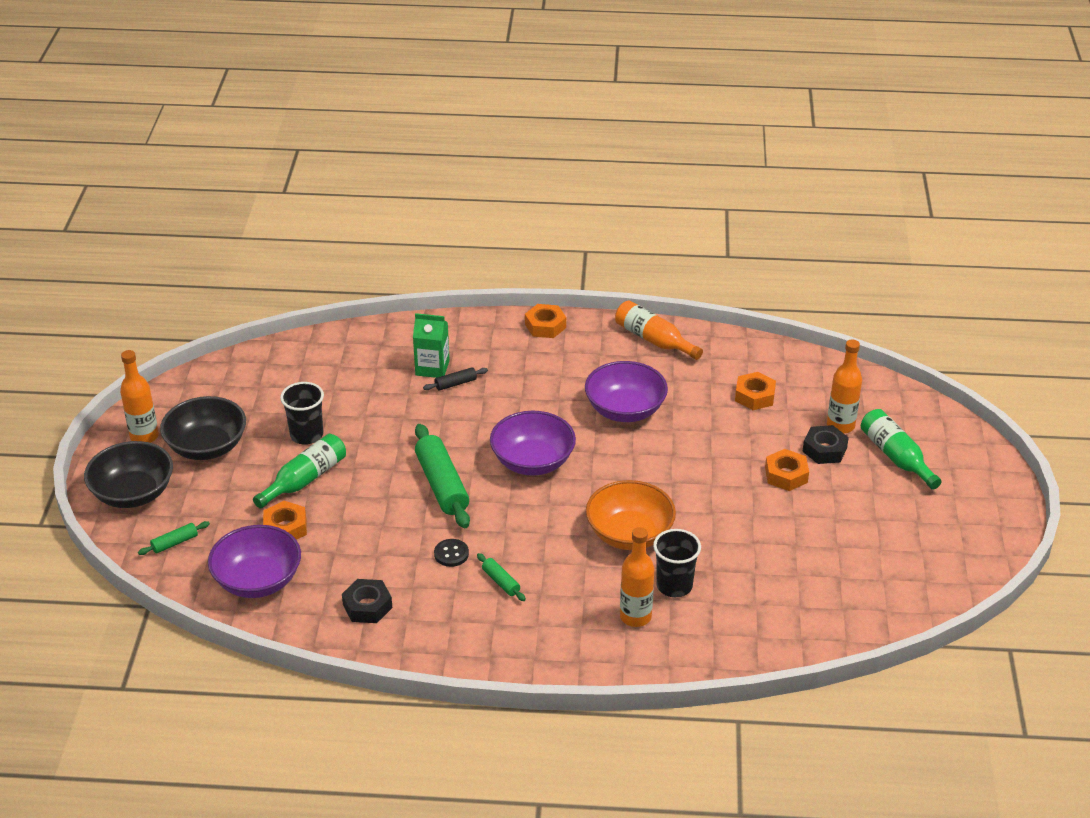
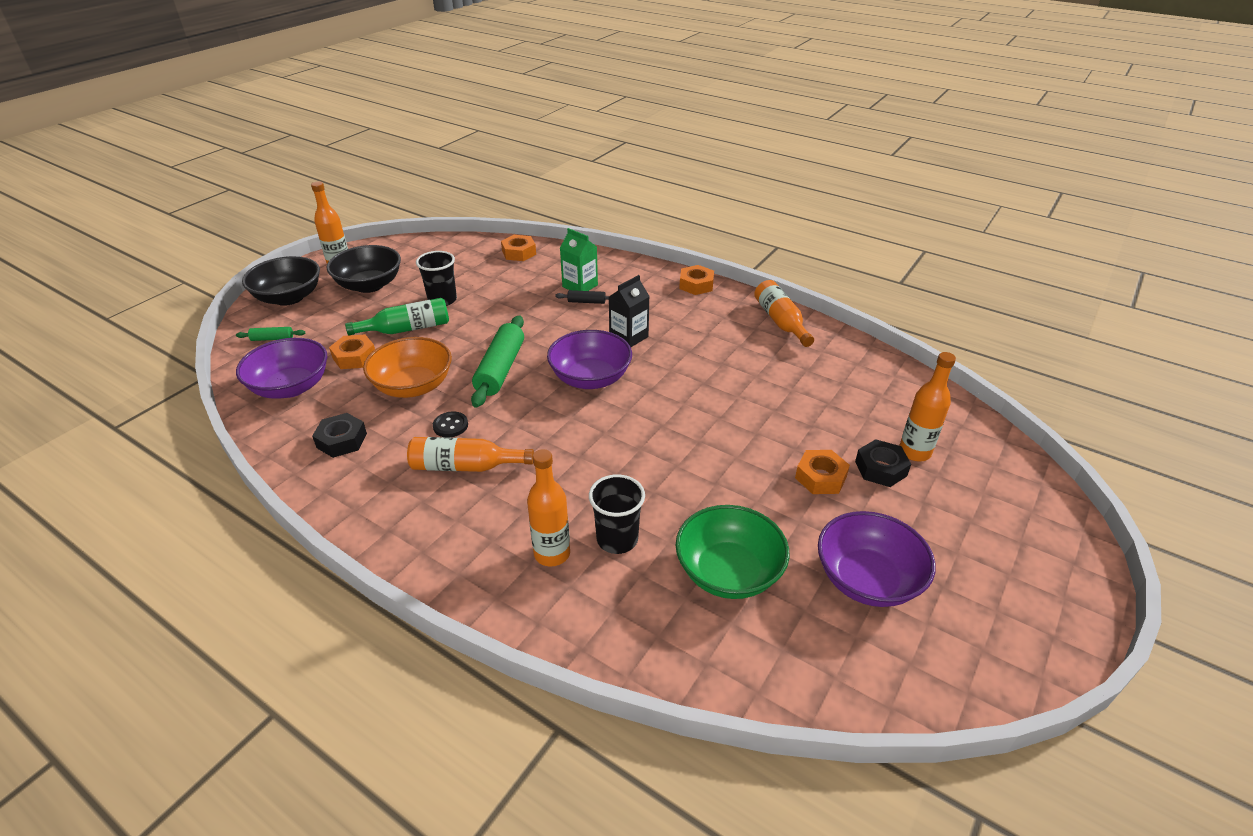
camera: 30 degrees right, 0 degrees up
green rolling pin [477,553,526,601] -> orange bottle [407,437,534,472]
purple bowl [585,361,668,422] -> purple bowl moved to [818,511,936,607]
orange bowl [586,480,676,550] -> orange bowl moved to [363,337,452,398]
orange nut [735,372,776,410] -> orange nut moved to [501,235,536,261]
green bottle [861,409,942,490] -> none
none -> black carton [609,275,650,347]
none -> green bowl [675,505,790,599]

